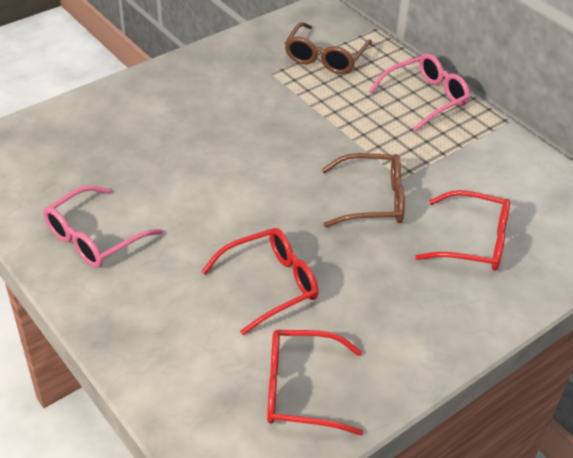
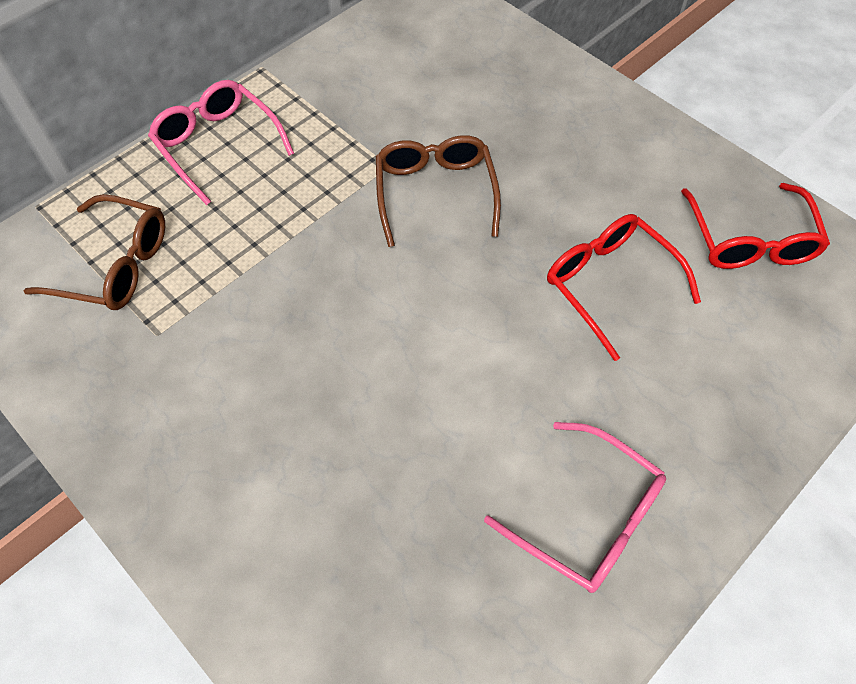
camera: 95 degrees left, 15 degrees up
red glasses [415,190,510,271] -> none

